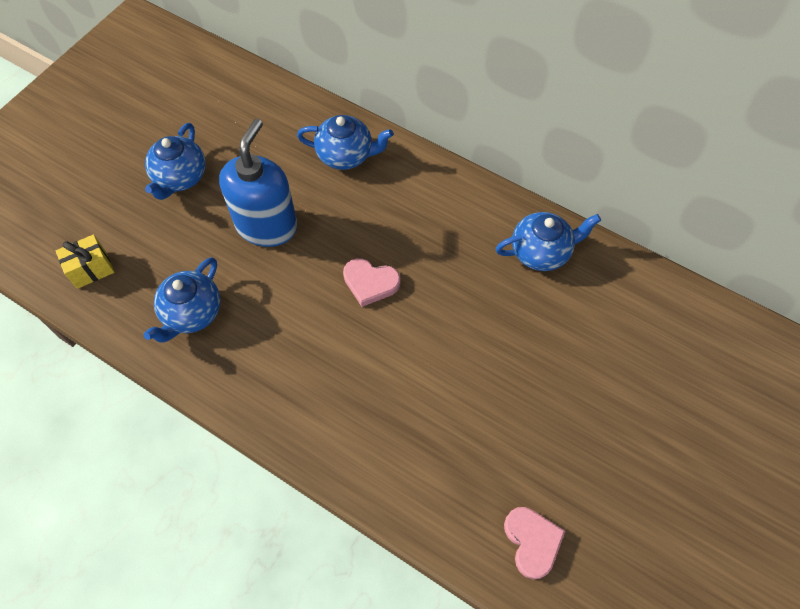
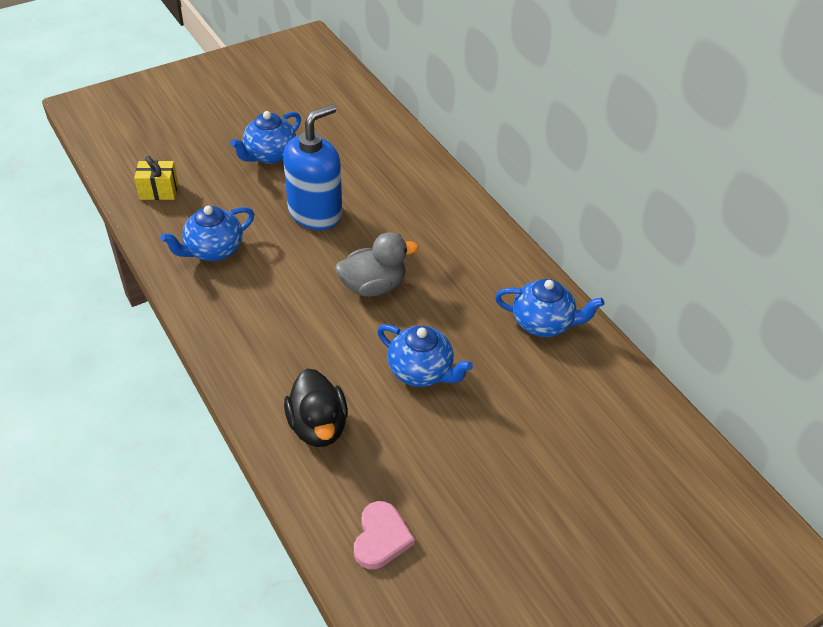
camera: 25 degrees right, 15 degrees down
blue teapot [297,115,393,170] -> blue teapot moved to [377,324,473,387]
pink heart [343,258,401,307] -> grey duck [335,232,419,297]
none -> black duck [284,368,348,447]

